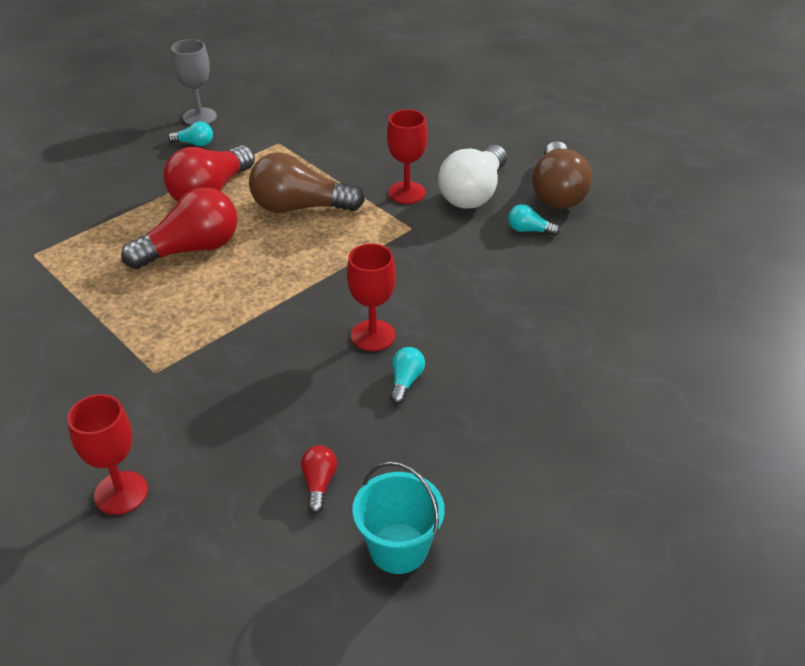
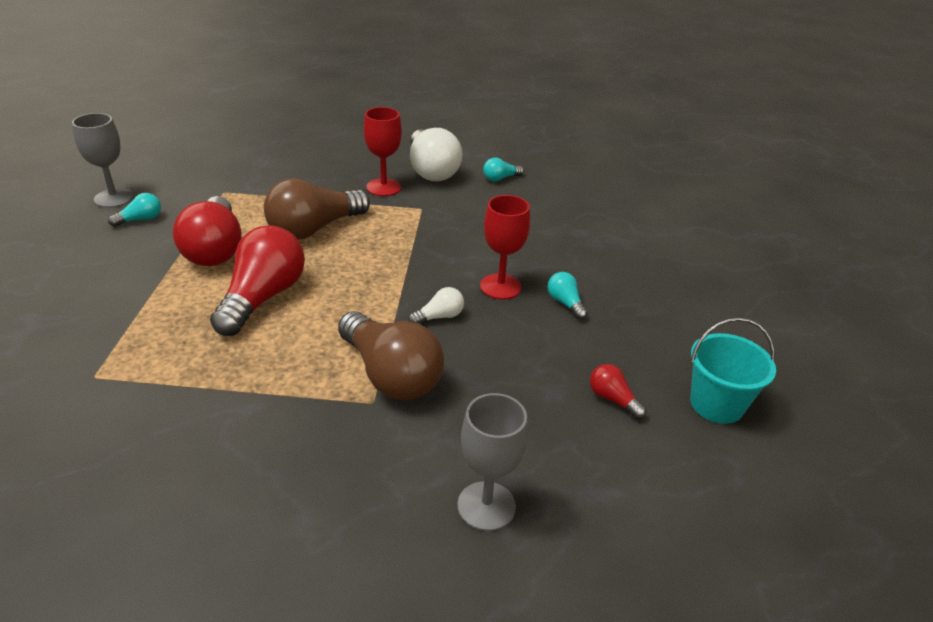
camera: 45 degrees left, 5 degrees down
red goblet [67,394,148,515] -> grey goblet [457,393,528,531]
brown light bulb [532,141,592,209] -> brown light bulb moved to [338,311,444,400]
none -> white light bulb [408,287,464,324]

